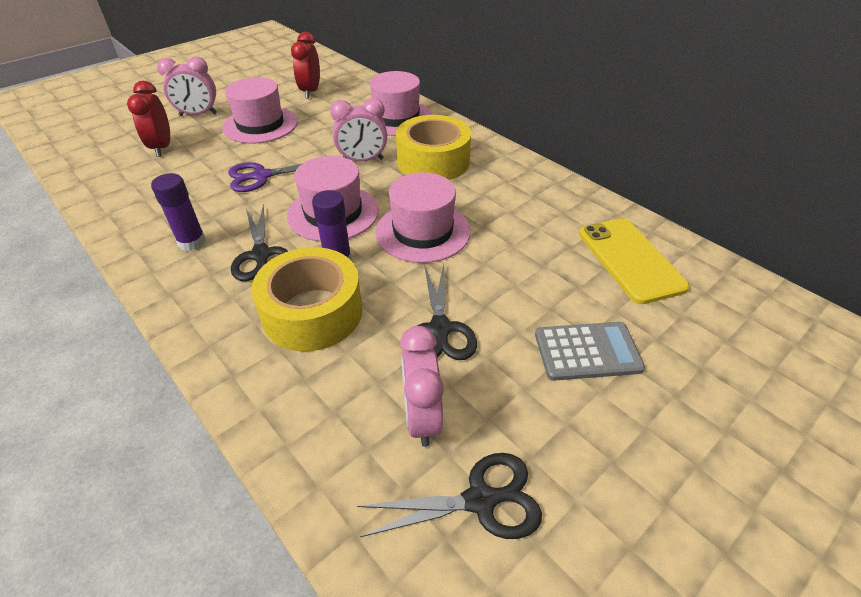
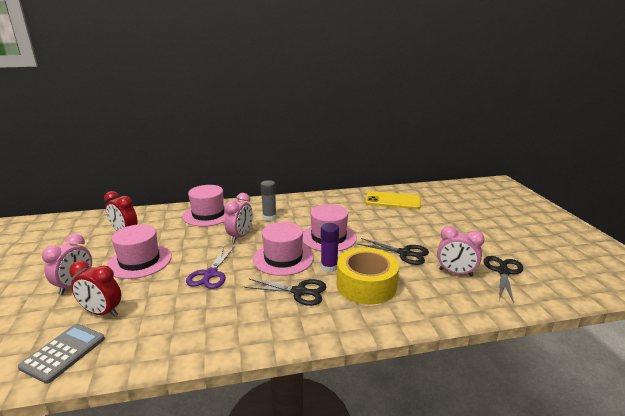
camera: 60 degrees left, 20 degrees down
purple glue stick [151,173,206,251] -> none
yellow tape [396,115,471,180] -> grey glue stick [261,180,277,221]
grey calculator [535,322,645,381] -> grey calculator moved to [18,324,105,384]

